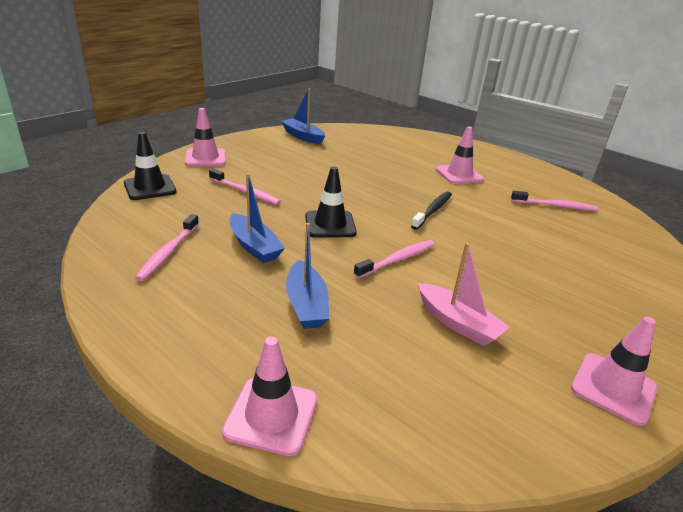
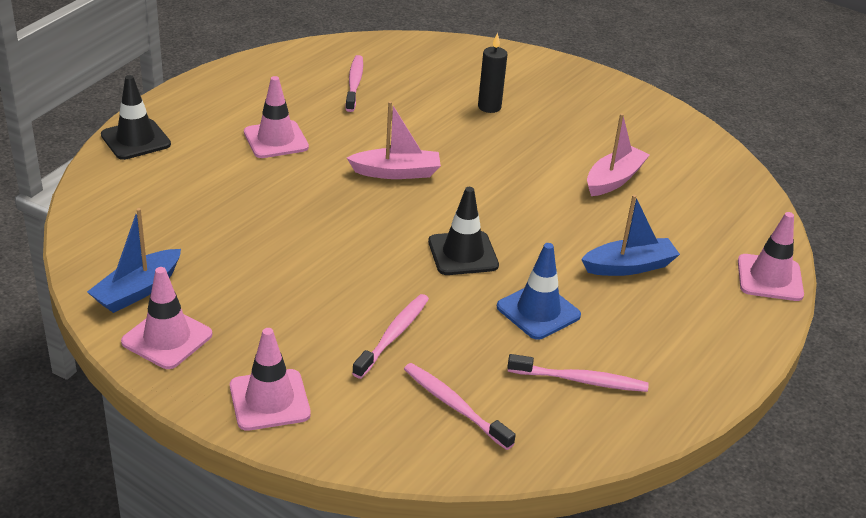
camera: 95 degrees left, 5 degrees up
black traffic cone [124,132,177,200] -> black traffic cone moved to [101,75,171,160]
blue boat [230,173,285,263] -> blue traffic cone [497,243,581,340]
pink toothbrush [353,240,435,279] -> pink toothbrush moved to [404,363,516,450]
black toothbrush [411,192,452,230] -> pink boat [347,101,441,179]
pink traffic cone [571,317,657,426] -> pink traffic cone moved to [121,267,212,369]
none -> black candle [478,33,507,113]

